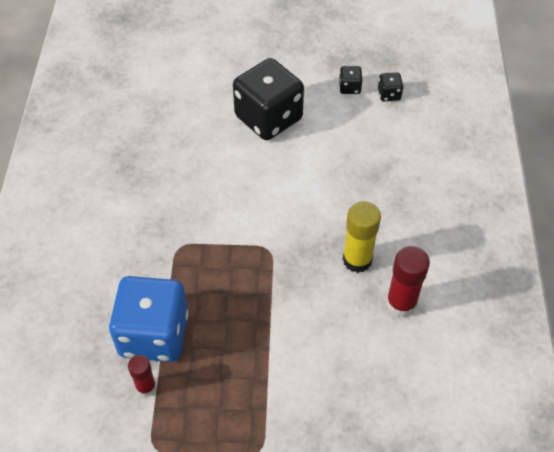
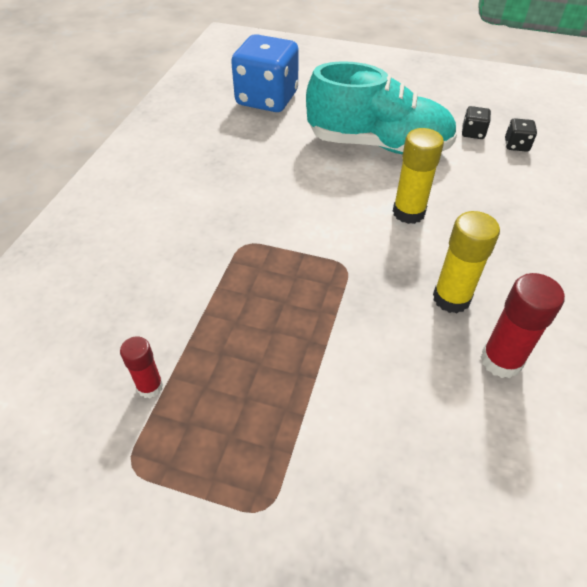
camera: 15 degrees right, 5 degrees down
blue dice [109,276,189,362] -> blue dice moved to [231,34,299,112]
black dice [233,58,304,140] -> turquoise shoe [306,61,457,155]
none -> yellow glue stick [393,128,444,224]

